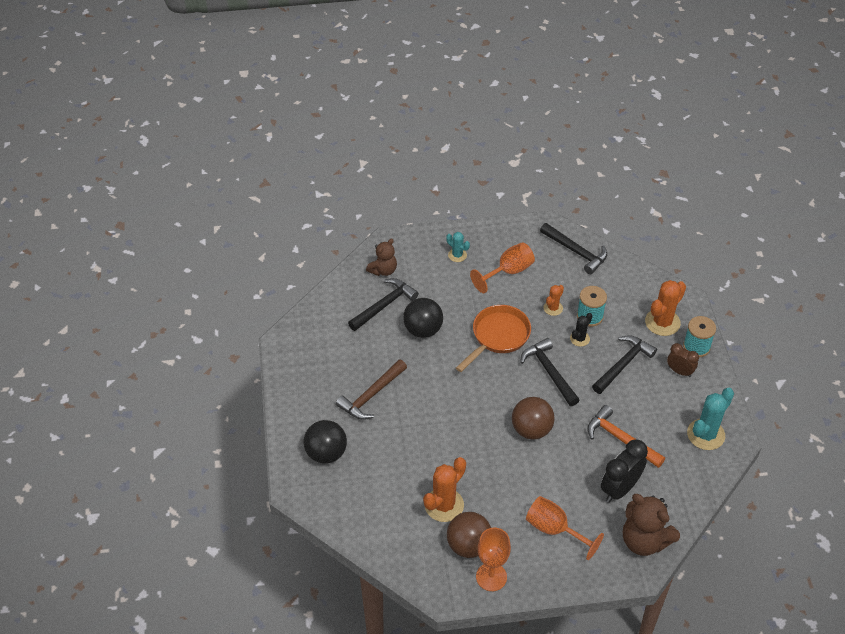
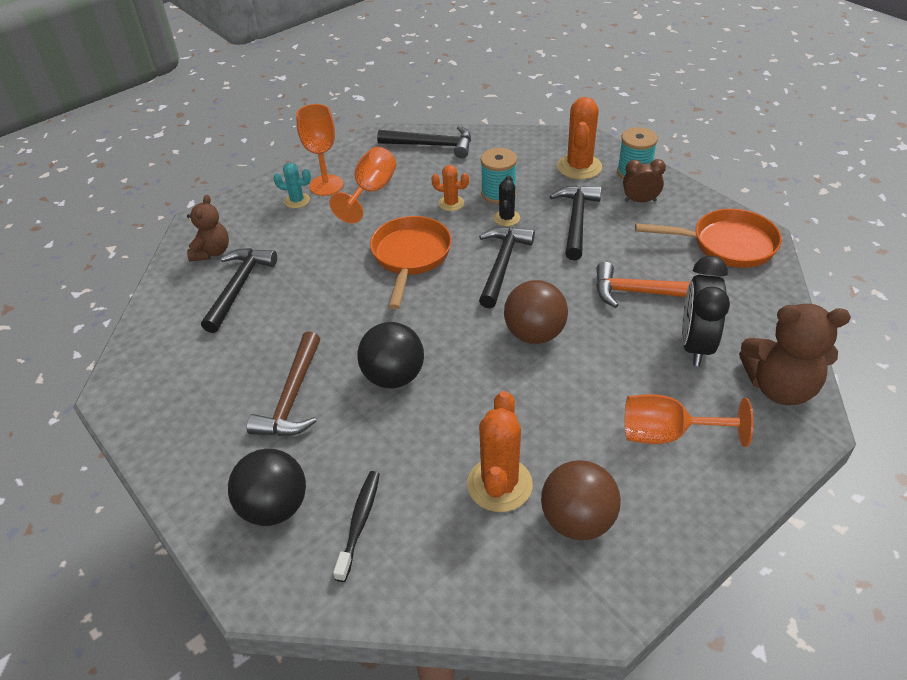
camera: 30 degrees left, 5 degrees down
black ball [403,298,443,338] -> black ball moved to [357,322,424,388]
orange goblet [476,528,511,591] -> orange goblet moved to [296,104,343,196]
black hammer [520,338,579,406] -> black hammer turned 75 degrees clockwise [479,227,535,308]
orange cactus [543,285,564,316] -> orange cactus turned 75 degrees counterclockwise [431,165,469,211]
turquoise cactus [687,388,734,450] -> orange pan [635,209,782,268]
none -> black toothbrush [333,471,380,582]

